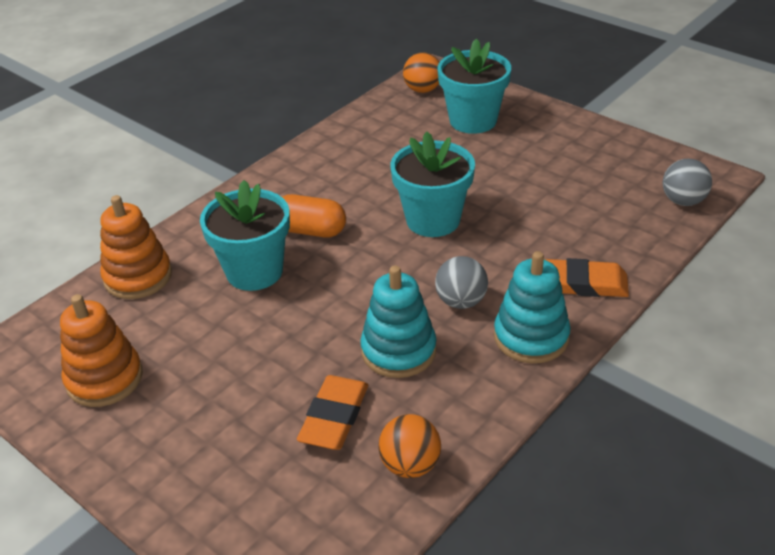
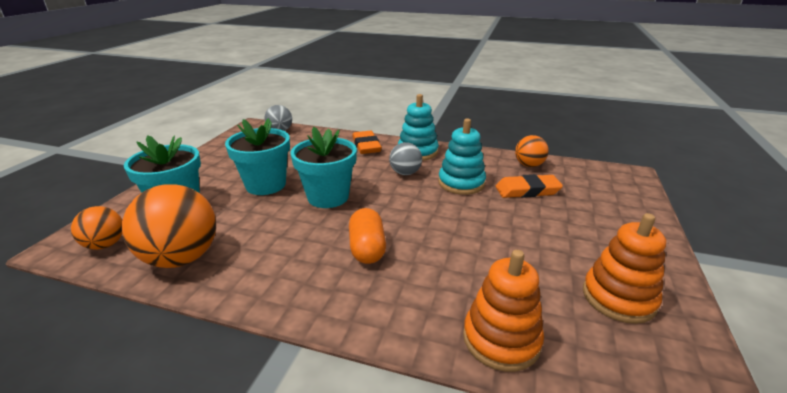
camera: 115 degrees left, 10 degrees down
turquoise flower pot [200,180,290,291] -> turquoise flower pot moved to [225,118,290,195]
none -> orange ball [122,184,216,268]

